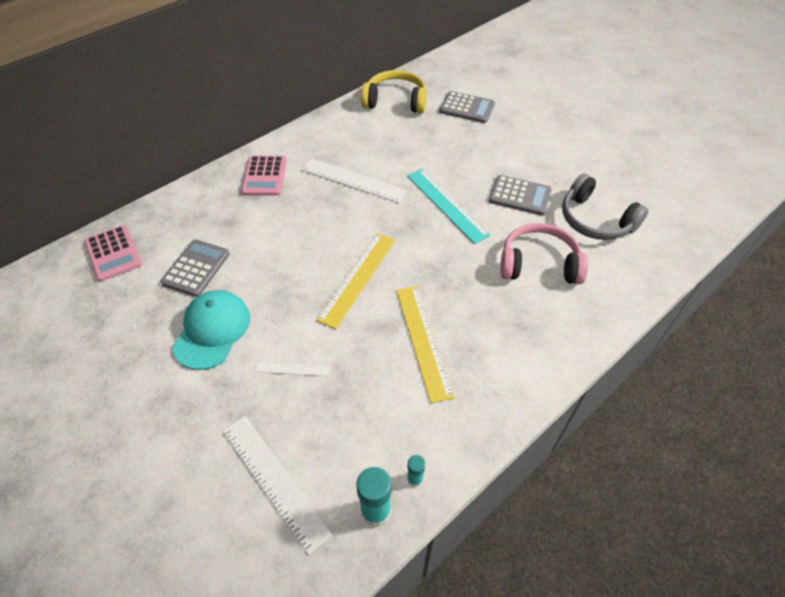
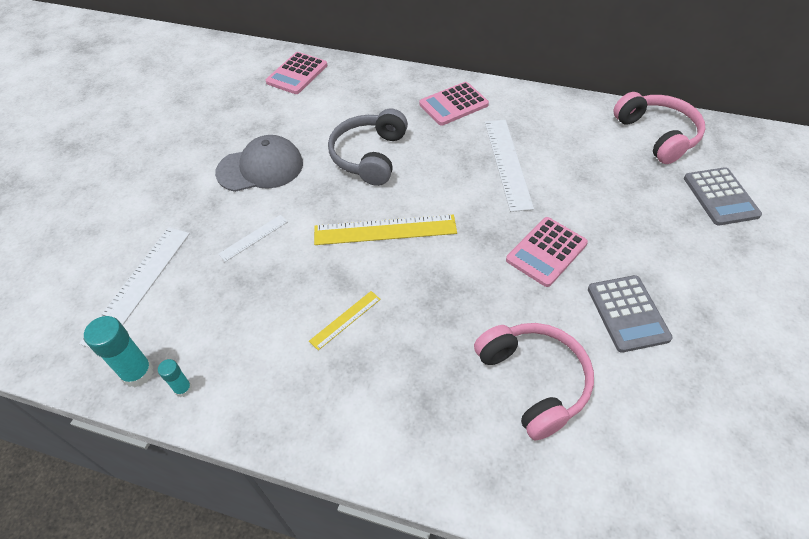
camera: 60 degrees right, 0 degrees up
grey calculator [160,239,230,297] -> none
turquoise cap [172,290,250,370] -> grey cap [215,135,303,192]
white ruler [255,360,330,376] -> white ruler turned 75 degrees clockwise [218,215,288,262]
yellow headphones [361,70,427,113] -> pink headphones [613,92,705,164]
yellow ruler [396,286,455,403] -> yellow ruler [309,291,381,350], size x0.53
turquoise ruler [407,169,491,244] -> pink calculator [506,217,588,287]
grey headphones [562,174,648,240] -> grey headphones moved to [328,109,408,186]

